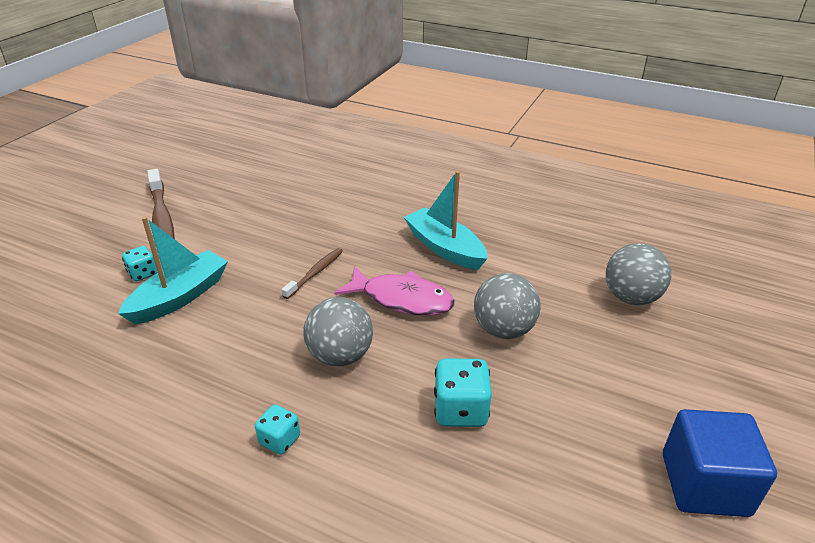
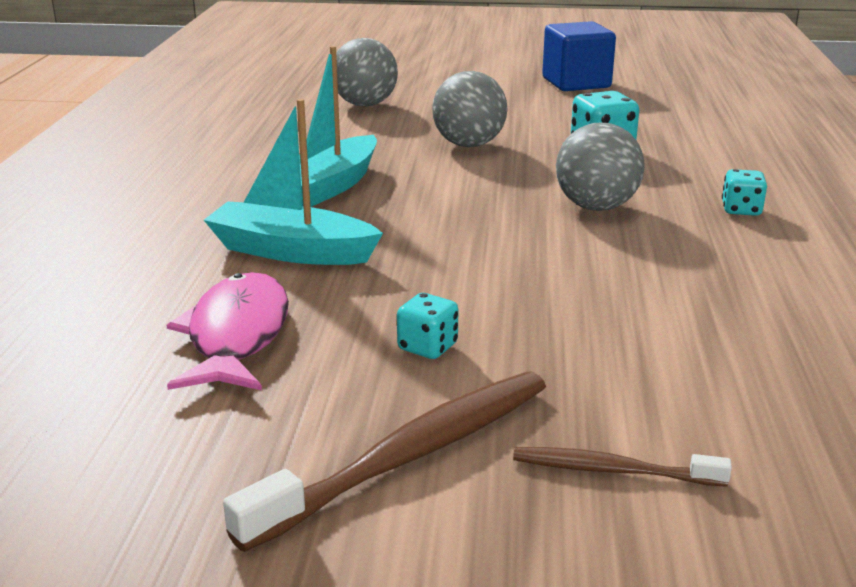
camera: 110 degrees left, 10 degrees down
turquoise boat [118,216,228,325] -> turquoise boat moved to [204,99,383,265]
turquoise dice [122,246,157,281] -> turquoise dice moved to [397,293,458,359]
brown toothbrush [282,248,343,299] -> brown toothbrush moved to [513,447,732,487]
pink fish [334,266,455,316] -> pink fish moved to [166,272,289,390]

